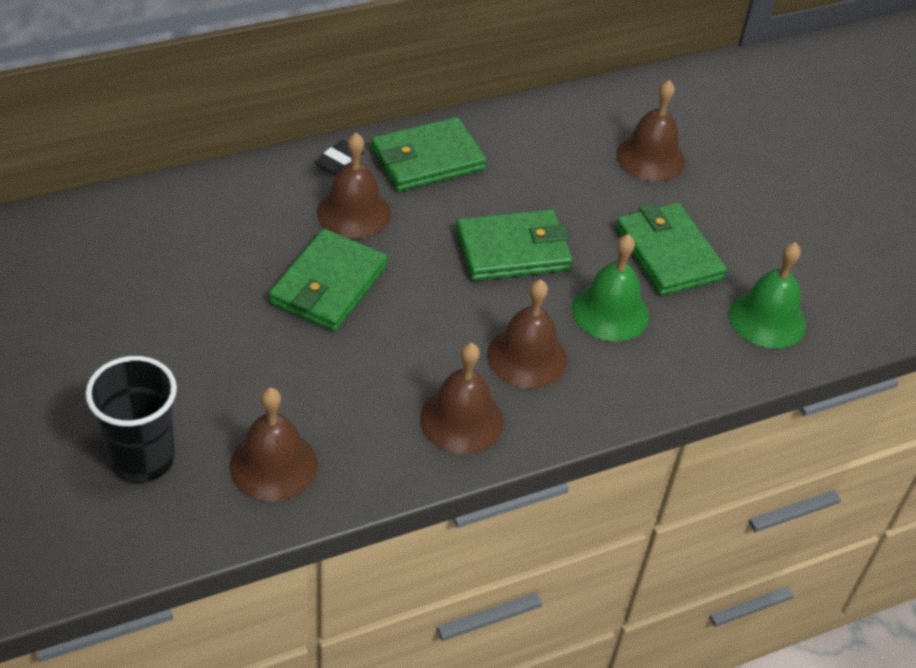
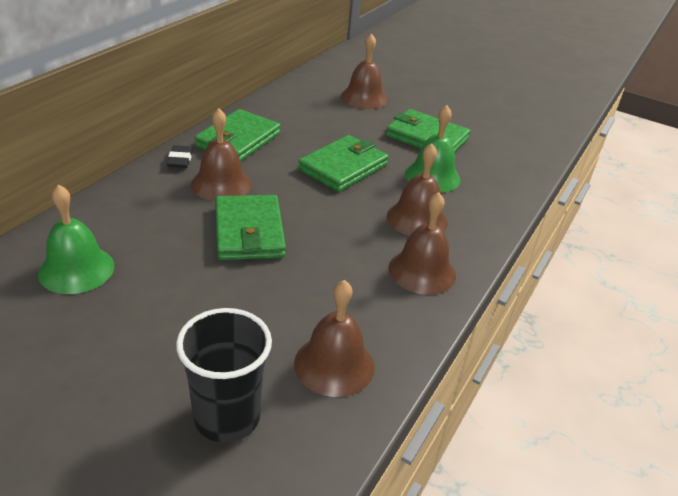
camera: 35 degrees left, 10 degrees down
green bell [729,242,806,349] -> green bell moved to [38,184,114,294]

